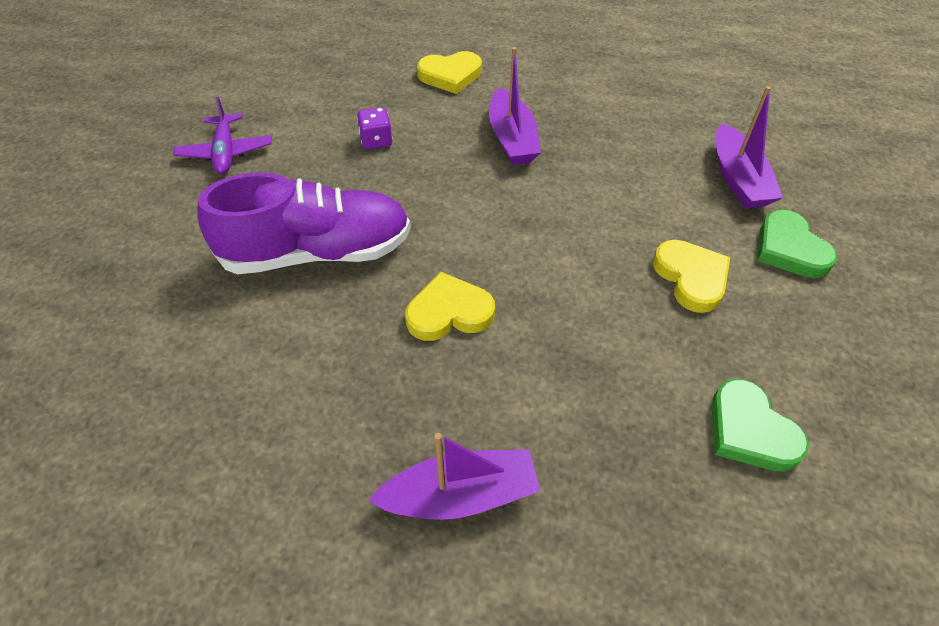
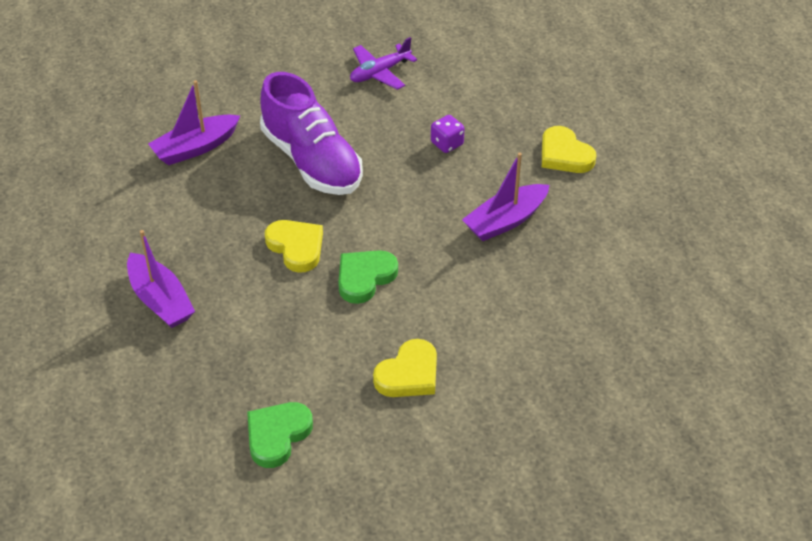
camera: 65 degrees right, 5 degrees down
purple boat [716,86,783,209] -> purple boat moved to [148,80,240,165]
green heart [757,210,837,278] -> green heart moved to [338,250,398,304]

